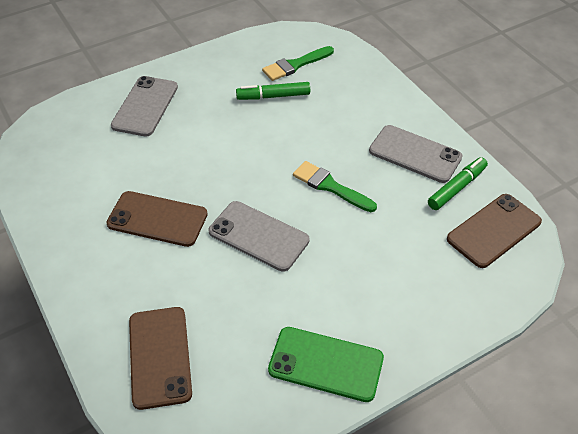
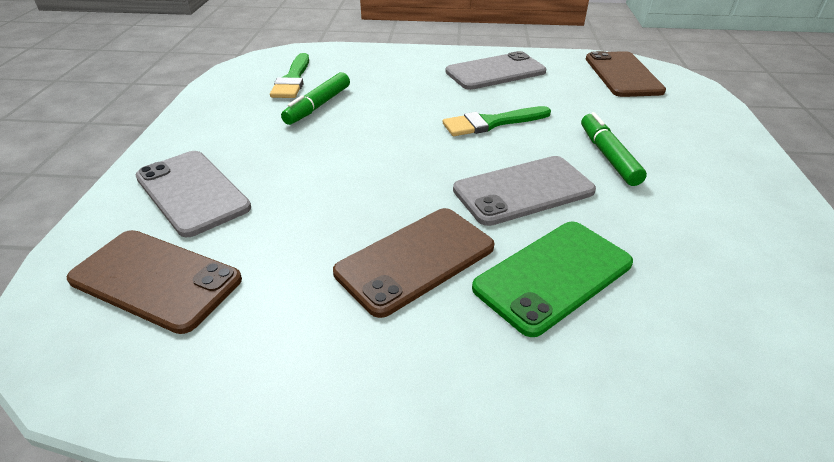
camera: 55 degrees left, 10 degrees down
brown phone [129,307,192,410] -> brown phone moved to [67,230,242,334]
green phone [268,327,384,402] -> green phone moved to [472,222,633,337]
green marker [428,157,488,210] -> green marker moved to [581,112,647,186]

